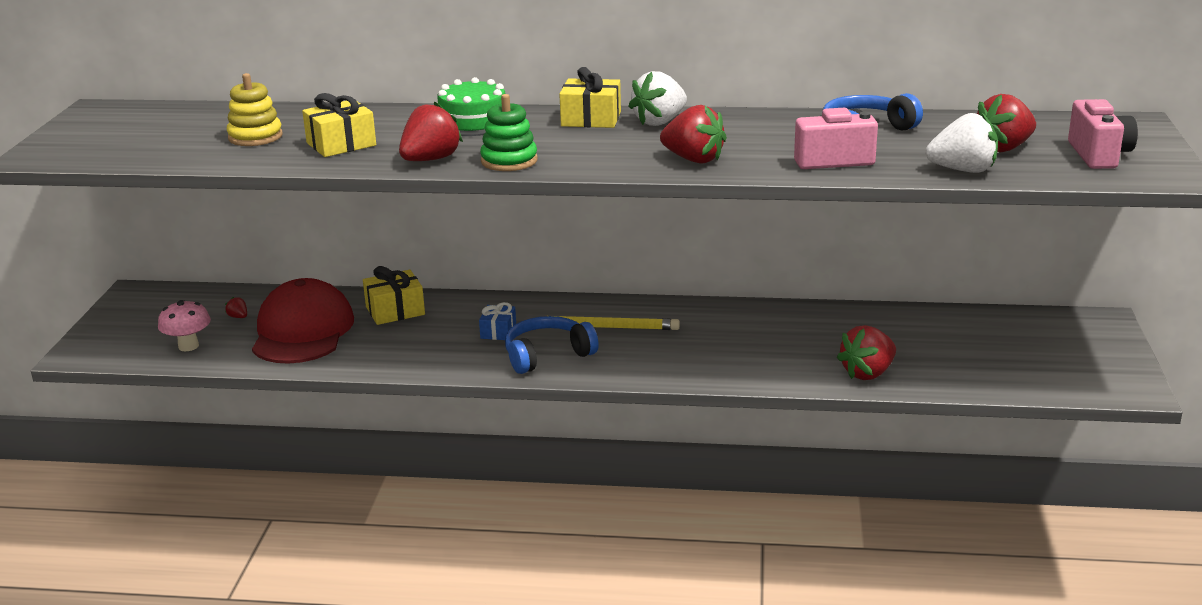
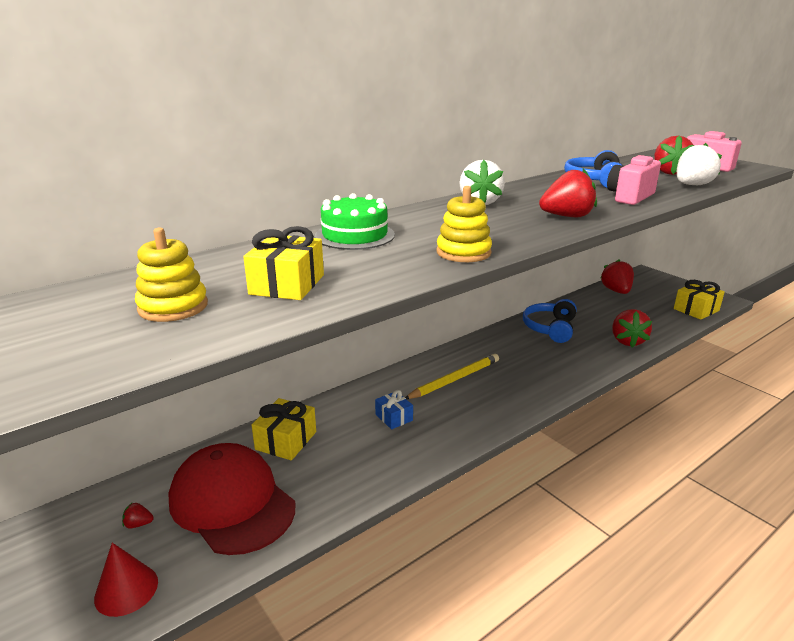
camera: 45 degrees left, 0 degrees up
pink mushroom [158,300,211,351] -> red cone [94,543,158,617]
red strawberry [399,101,463,161] -> red strawberry moved to [601,259,634,294]
green stacking toy [480,94,538,171] -> yellow stacking toy [436,186,492,262]
blue headphones [505,316,599,374] -> blue headphones moved to [523,299,577,343]
yellow gift [559,67,621,128] -> yellow gift moved to [674,280,725,320]

